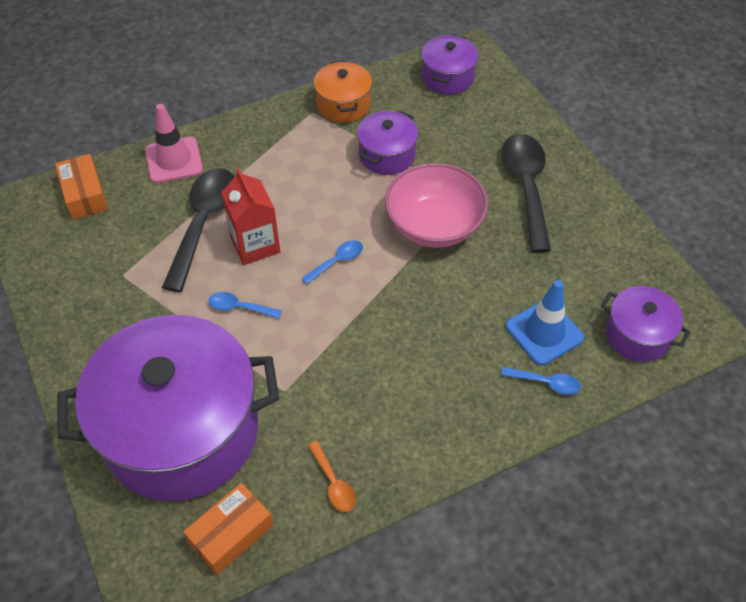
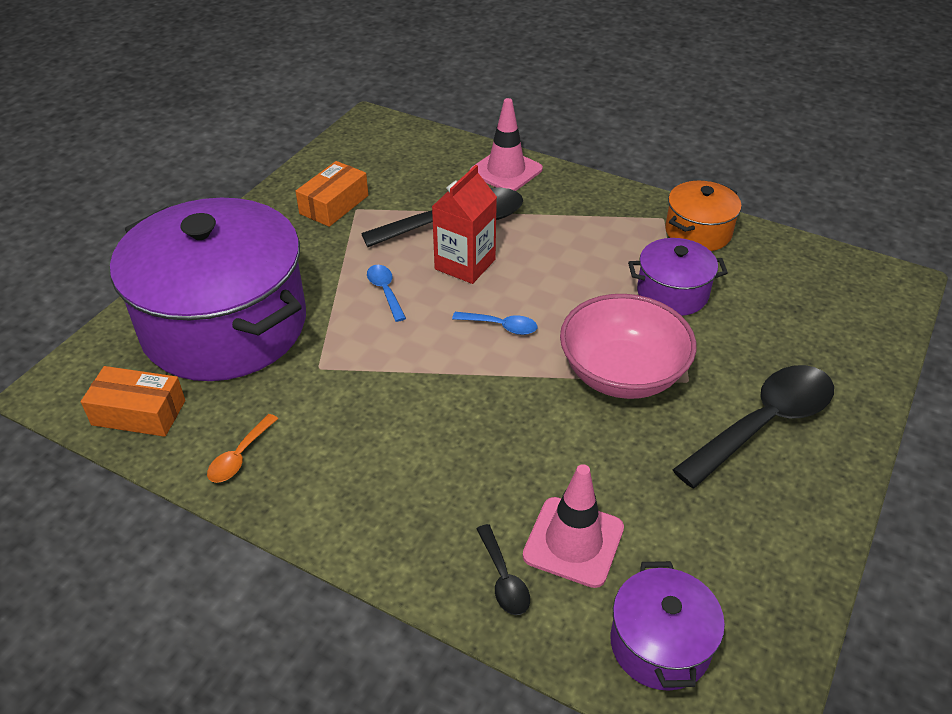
camera: 55 degrees right, 10 degrees down
orange box [55,154,108,220] -> orange box moved to [296,161,368,227]
purple pot [421,35,478,95] -> none
blue spoon [501,367,581,395] -> black spoon [476,524,530,615]
blue traffic cone [506,280,584,365] -> pink traffic cone [523,464,624,588]

